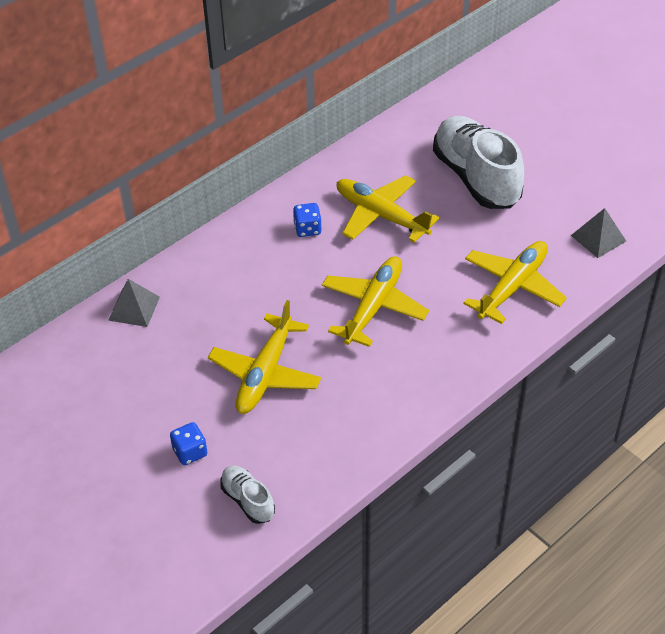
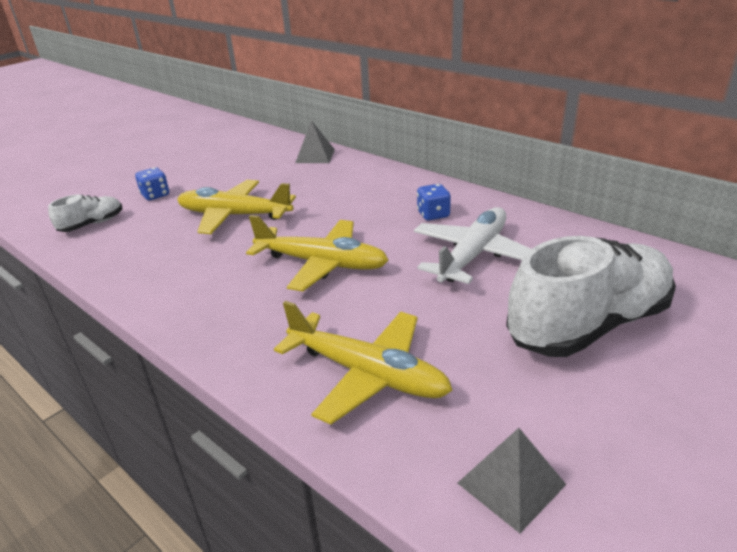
camera: 85 degrees right, 15 degrees down
yellow plane [337,175,439,243] -> white plane [414,207,531,284]

